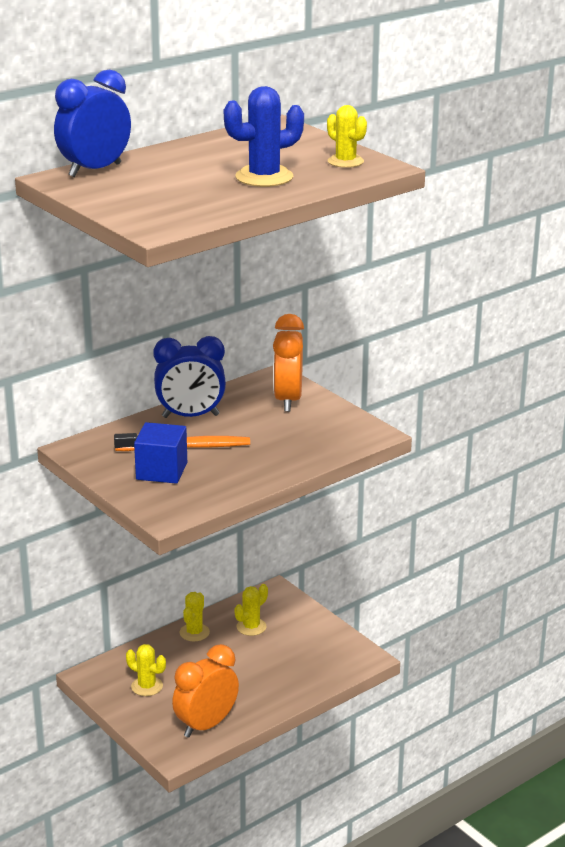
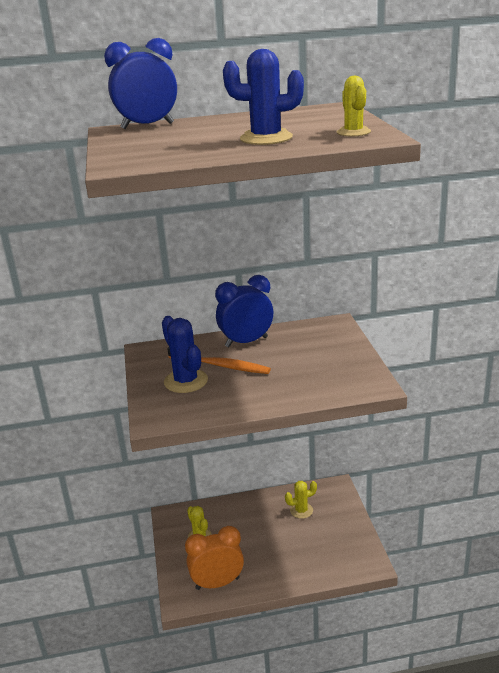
camera: 30 degrees right, 0 degrees up
blue cube [134,422,187,484] -> blue cactus [162,316,208,393]
blue clock [153,336,226,418] -> blue clock turned 135 degrees clockwise [215,275,273,347]
yellow cactus [180,592,210,641] -> none
orange clock [273,314,304,412] -> none

